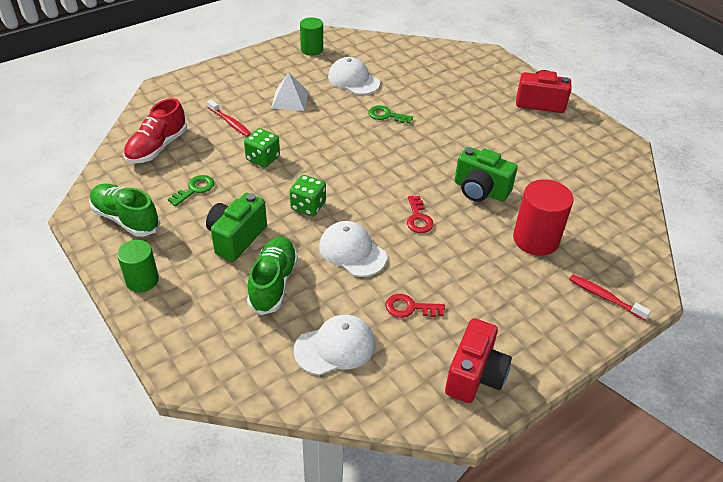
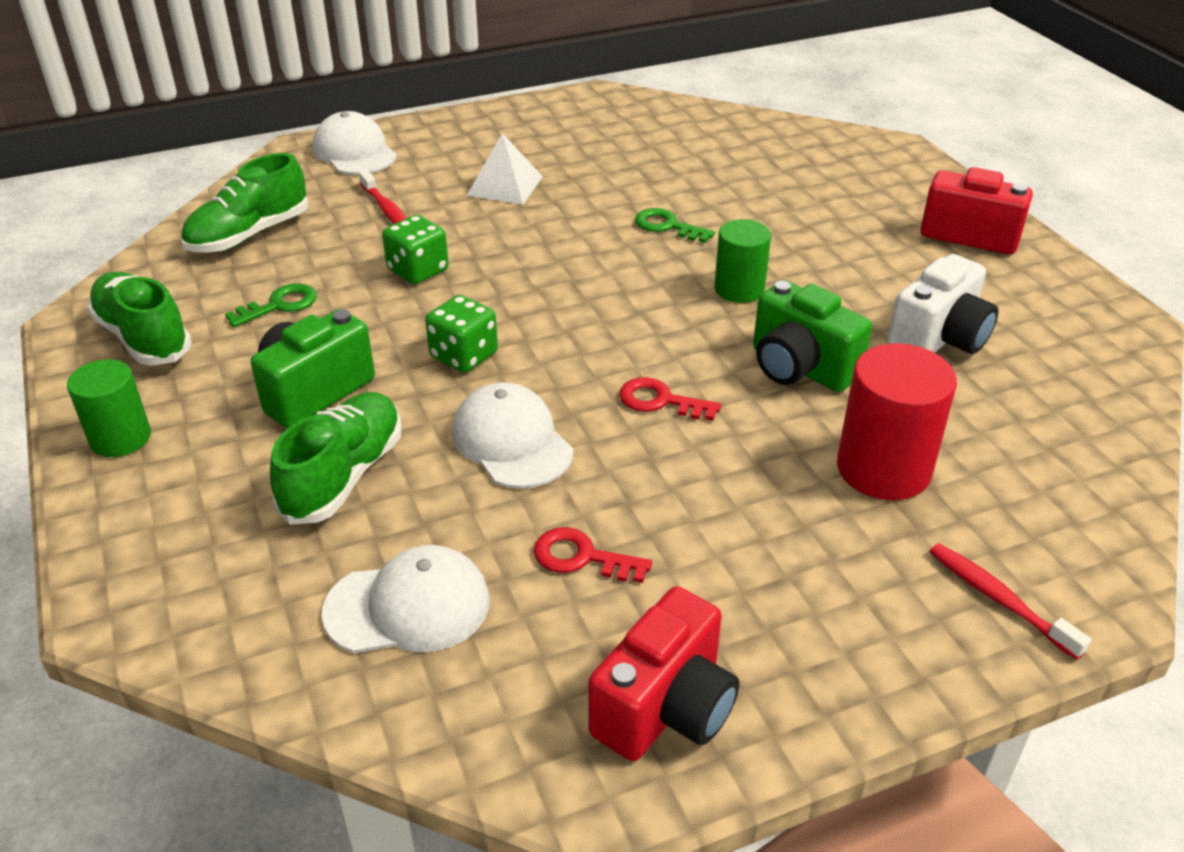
camera: 15 degrees right, 5 degrees down
red shoe [124,98,187,164] -> green shoe [181,153,309,252]
green cylinder [300,17,323,56] -> green cylinder moved to [714,219,771,303]
white cap [328,57,380,95] -> white cap moved to [313,111,397,175]
red key [407,196,434,233] -> red key turned 105 degrees clockwise [619,377,721,421]
none -> white camera [887,254,998,354]

